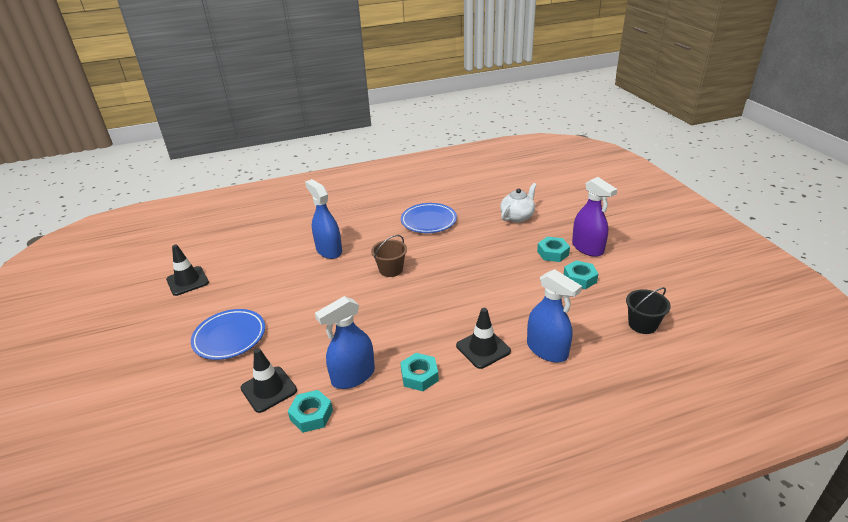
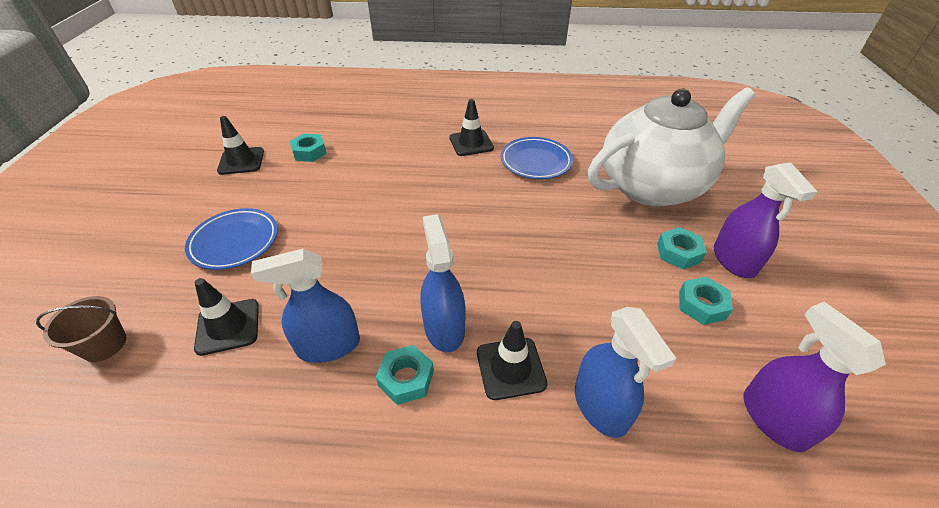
camera: 20 degrees right, 10 degrees up
turquoise nut [288,390,333,433] -> turquoise nut moved to [290,134,327,162]
blue spray bottle [305,179,342,259] -> blue spray bottle moved to [420,214,465,352]
brown bucket [371,235,407,277] -> brown bucket moved to [36,296,126,362]
white teapot [500,183,537,223] -> white teapot [588,87,755,207], size x2.33
black bucket [626,287,671,334] -> purple spray bottle [743,302,886,452]
none -> black traffic cone [449,99,494,156]

